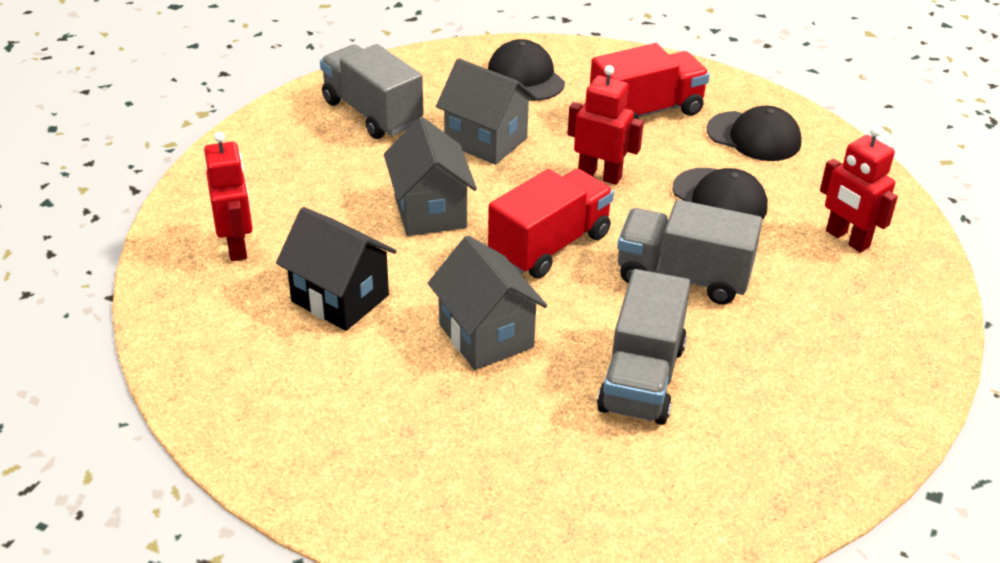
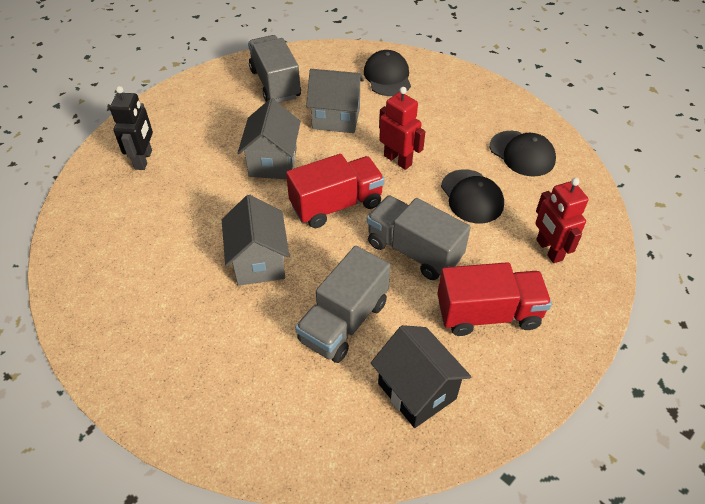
camera: 20 degrees right, 10 degrees up
red robot [204,132,253,261] -> black robot [110,86,153,170]
black house [276,207,397,331] -> black house moved to [371,325,471,428]
grey house [436,58,537,165] -> grey house turned 45 degrees counterclockwise [306,69,364,133]
red truck [590,43,710,119] -> red truck moved to [437,262,552,336]

